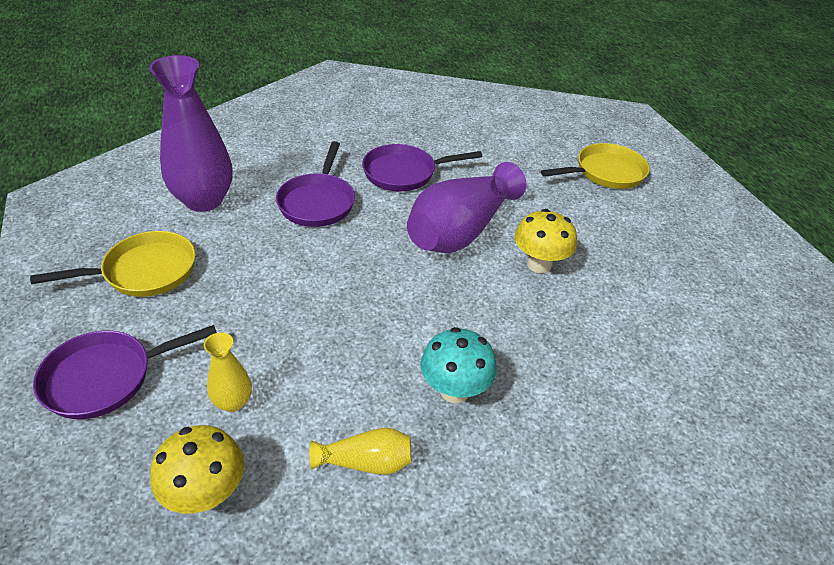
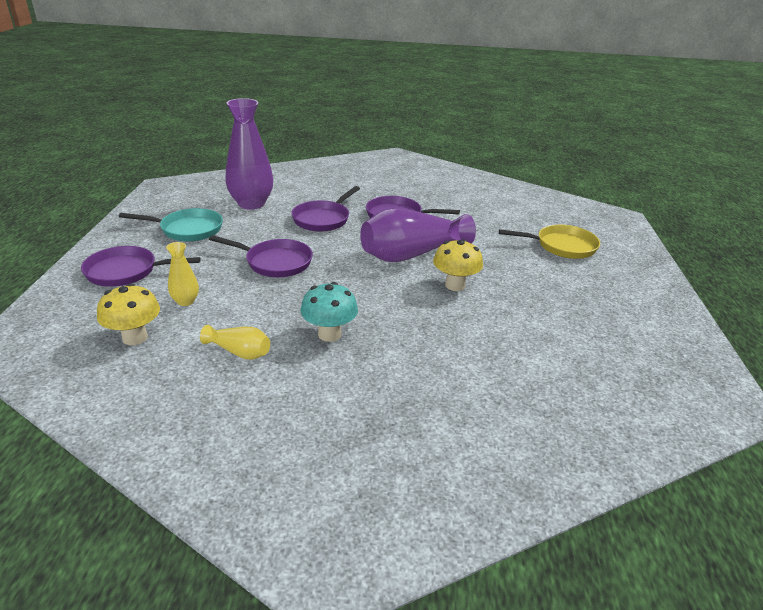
camera: 25 degrees right, 10 degrees down
yellow pan [30,231,196,297] -> turquoise pan [119,208,223,241]
none -> purple pan [209,235,313,277]

